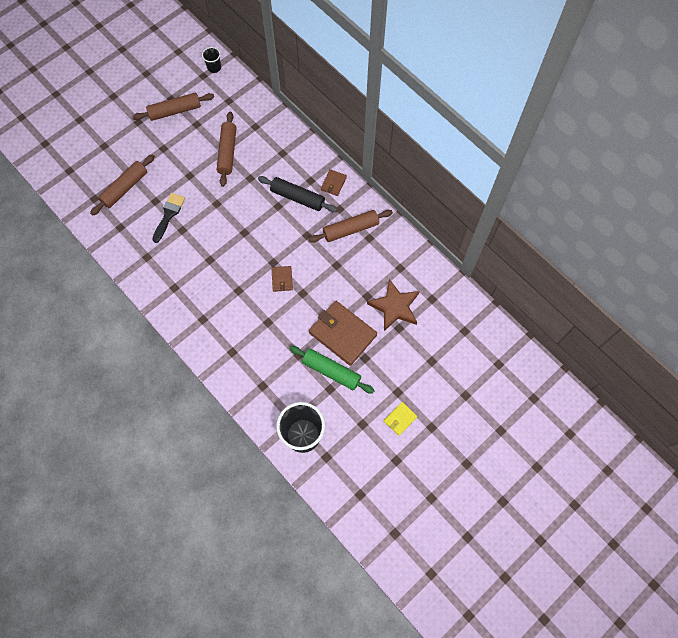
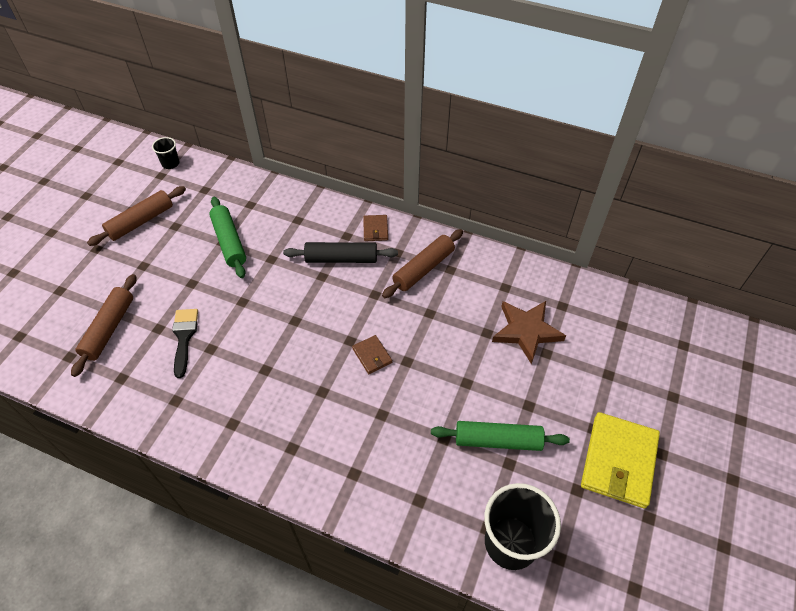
camera: 25 degrees left, 15 degrees down
brown rolling pin [217,112,236,187] -> green rolling pin [209,197,246,278]
brown wallet [309,301,377,366] -> none
yellow wallet [384,402,417,436] -> yellow wallet [581,412,660,509], size x2.10

